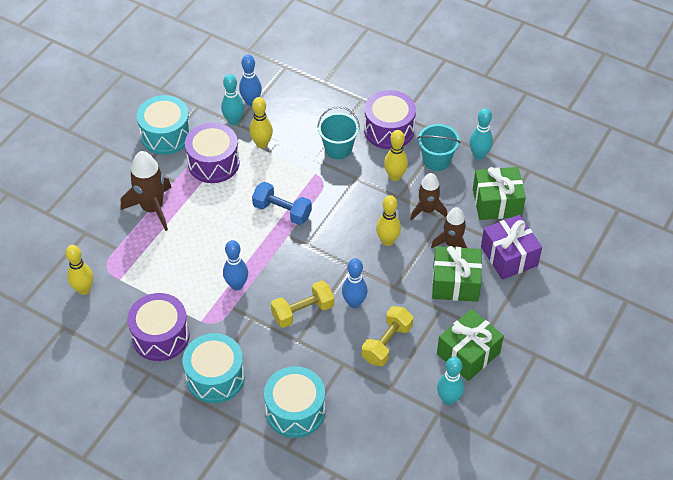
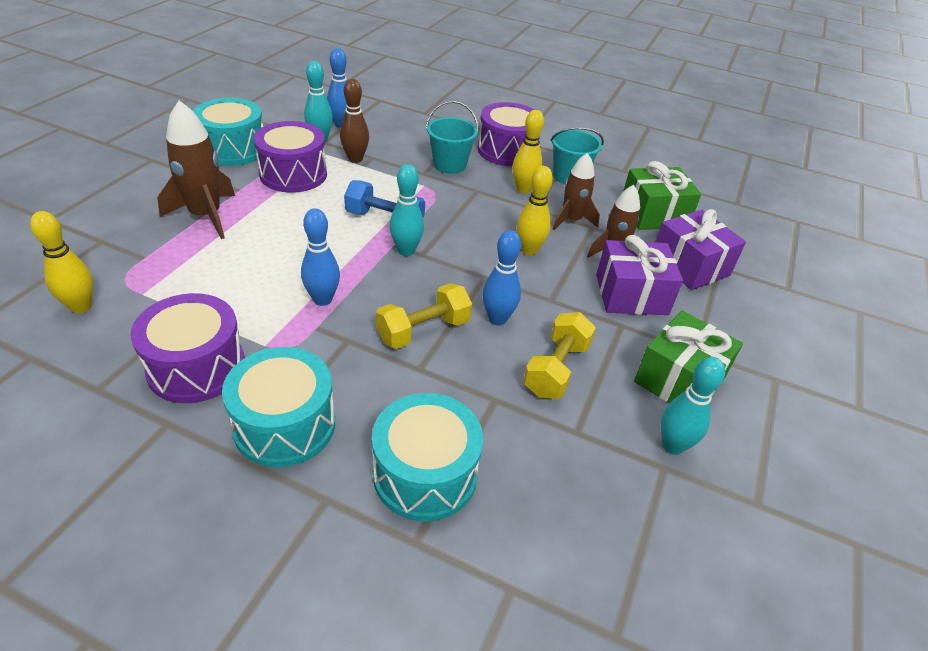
camera: 10 degrees left, 10 degrees down
yellow bowling pin [250,97,273,148] -> brown bowling pin [340,79,369,163]
green gift [432,246,482,302] -> purple gift [596,235,683,315]
turquoise bowling pin [469,108,493,160] -> turquoise bowling pin moved to [389,164,424,256]

